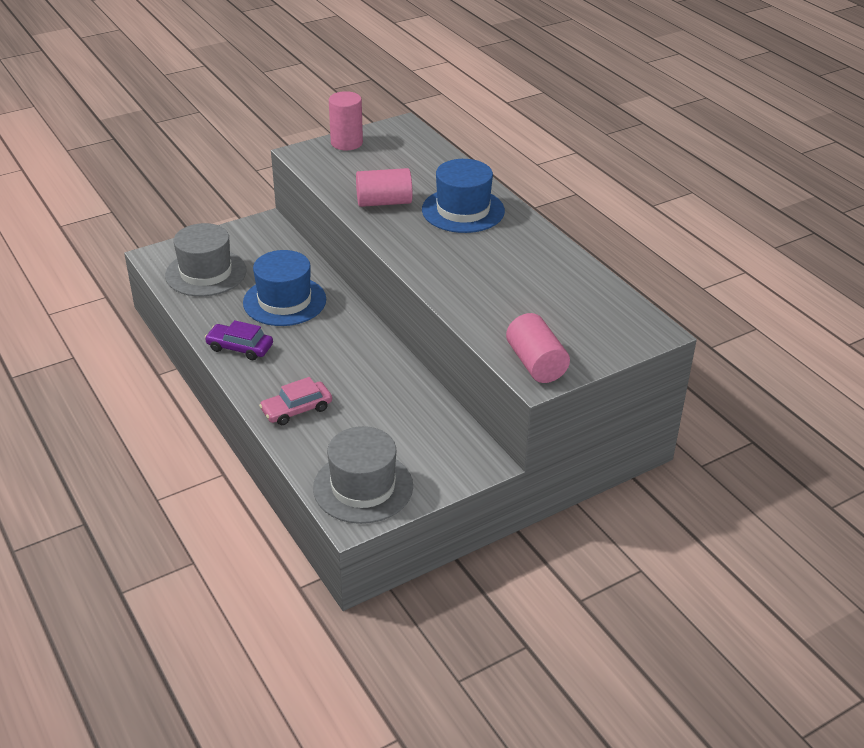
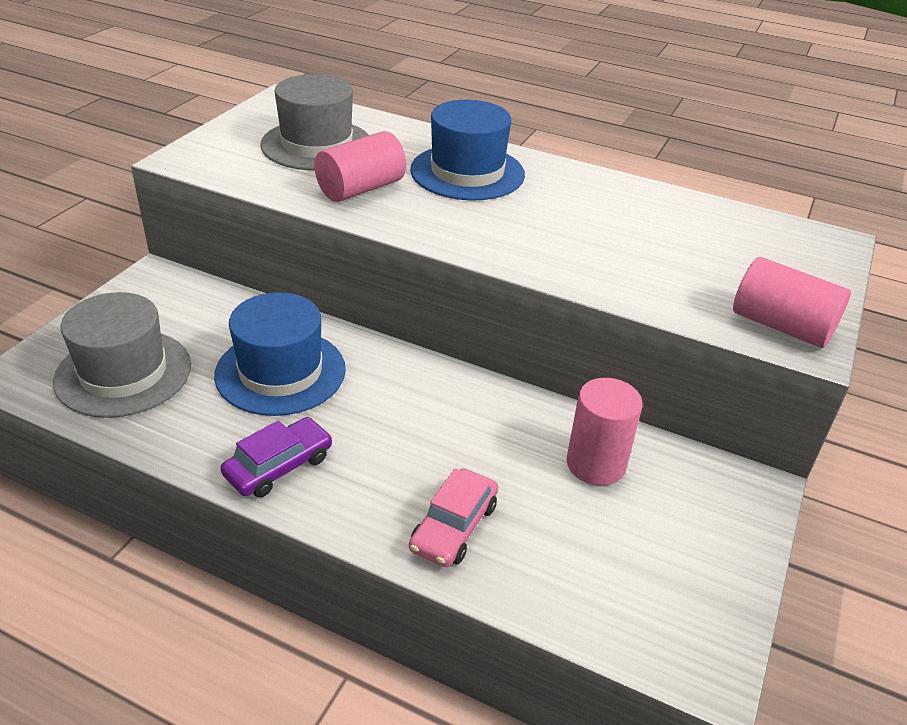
camera: 35 degrees left, 0 degrees up
purple car [205,320,273,360] -> purple car turned 150 degrees clockwise [220,417,332,497]
grey hat [313,426,413,524] -> grey hat moved to [260,74,369,170]
pink cylinder [329,91,363,151] -> pink cylinder moved to [567,378,643,486]

